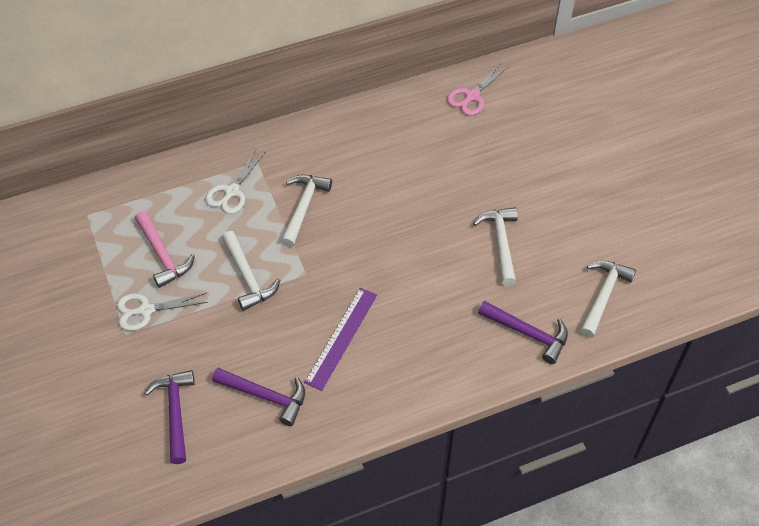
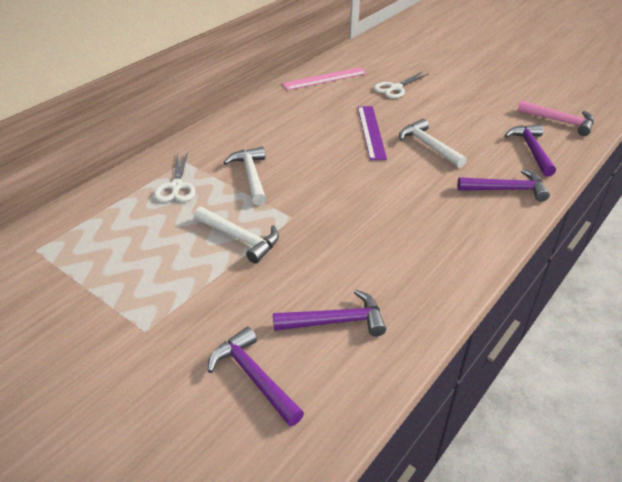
camera: 30 degrees left, 15 degrees down
white scissors [117,293,208,331] -> white scissors moved to [374,72,429,98]
pink hammer [135,211,195,288] -> pink hammer moved to [517,100,594,136]
purple ruler [304,288,377,391] -> purple ruler moved to [358,106,387,160]
pink scissors [447,62,509,116] -> pink ruler [282,67,367,90]
white hammer [580,260,636,338] -> purple hammer [504,124,556,176]

